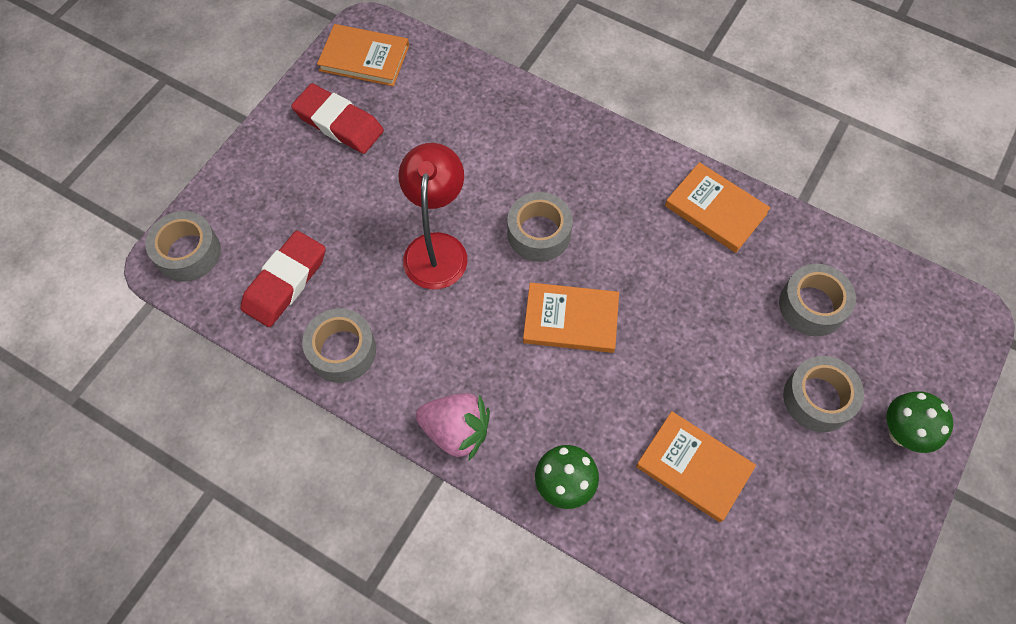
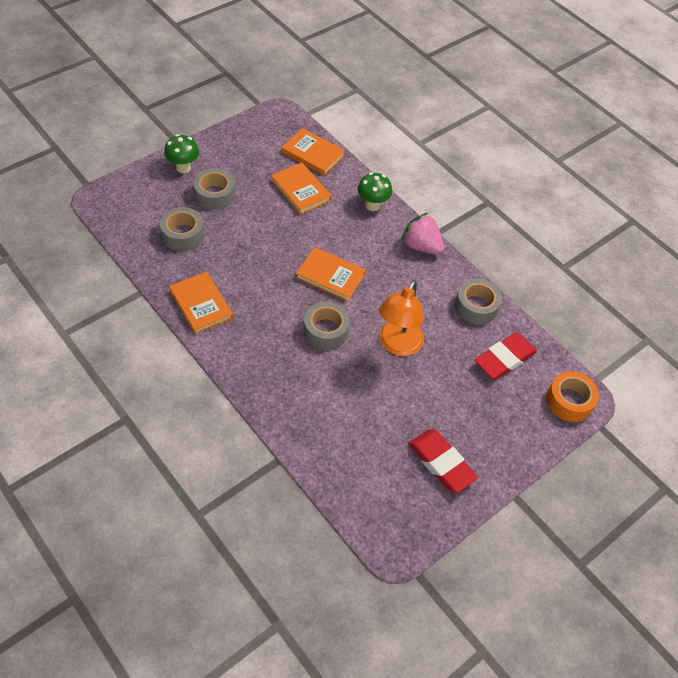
camera: 165 degrees left, 10 degrees down
grey tape [145,211,221,282] -> orange tape [546,371,599,422]
orange book [317,24,409,86] -> orange book moved to [282,128,345,175]
red lamp [399,143,468,289] -> orange lamp [379,280,424,356]

